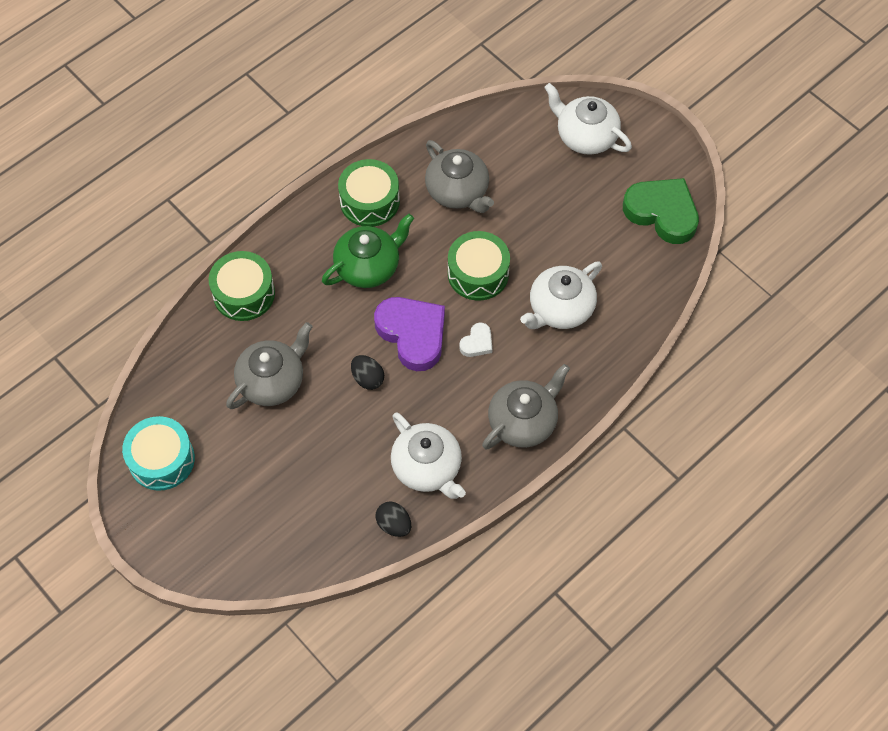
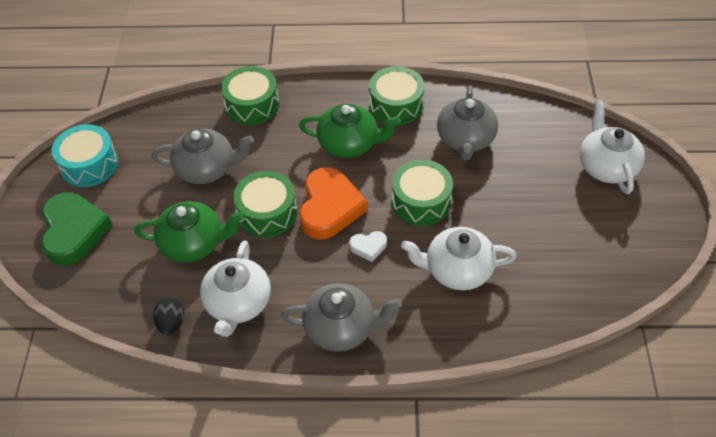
camera: 45 degrees right, 10 degrees down
black egg [351,355,384,390] -> green drum [233,171,297,238]
purple heart [374,297,445,371] -> orange heart [299,167,368,239]
green heart [623,178,699,244] -> green heart moved to [41,192,113,266]
none -> green teapot [134,201,244,262]

